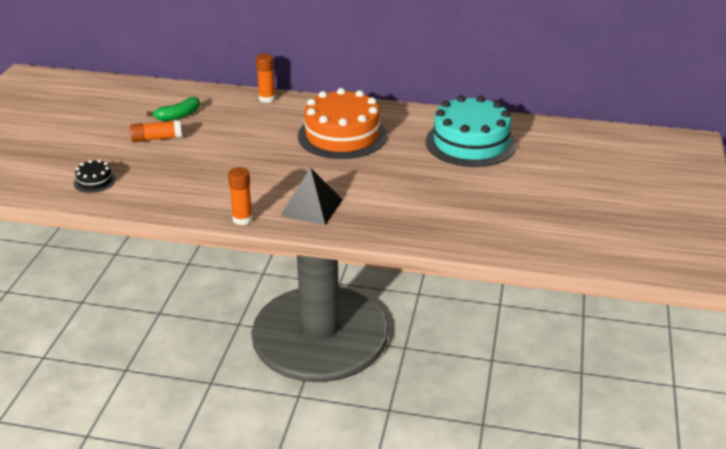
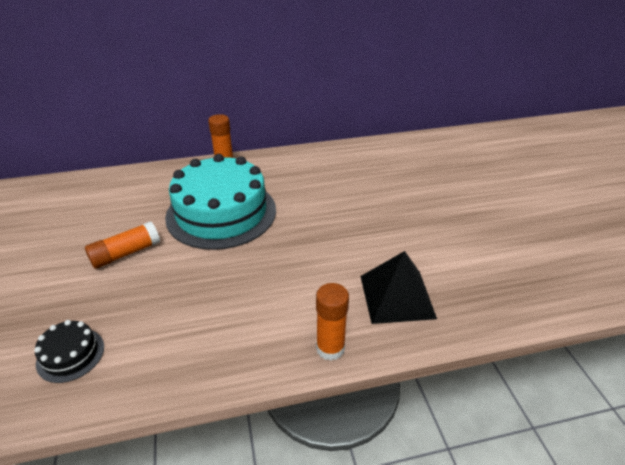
camera: 25 degrees left, 5 degrees up
green banana [147,97,200,121] -> none
orange cake [298,88,387,159] -> none
turquoise cake [425,95,517,167] -> turquoise cake moved to [165,154,276,250]

